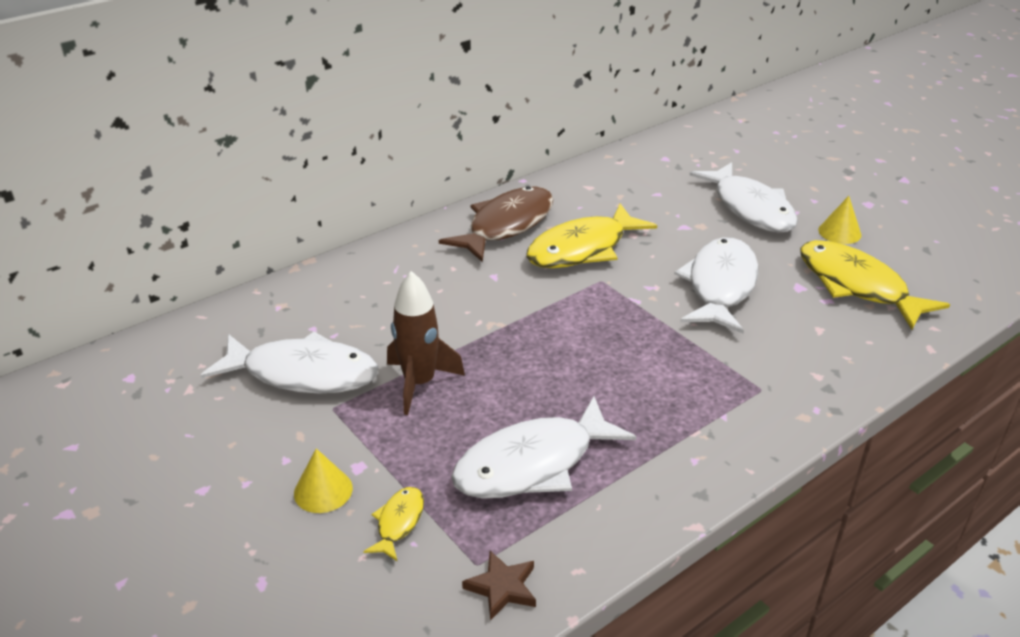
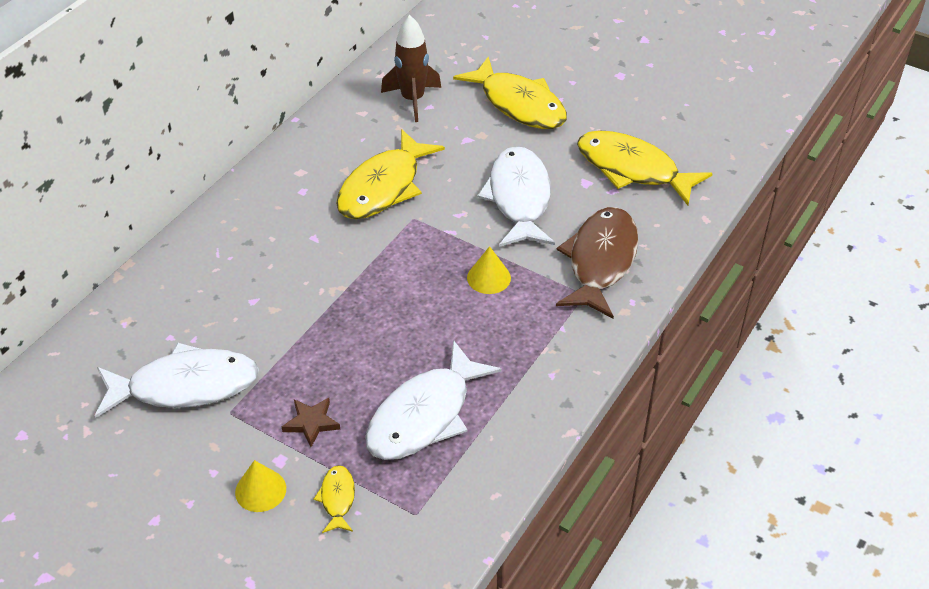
camera: 20 degrees left, 10 degrees up
brown rocket [387,271,465,415] -> brown rocket moved to [381,15,441,122]
brown fish [439,186,554,262] -> brown fish moved to [556,207,639,319]
brown star [462,551,536,621] -> brown star moved to [282,398,340,447]
white fish [689,162,798,232] -> yellow fish [453,57,567,129]
yellow cone [818,196,861,244] -> yellow cone moved to [467,246,511,294]

